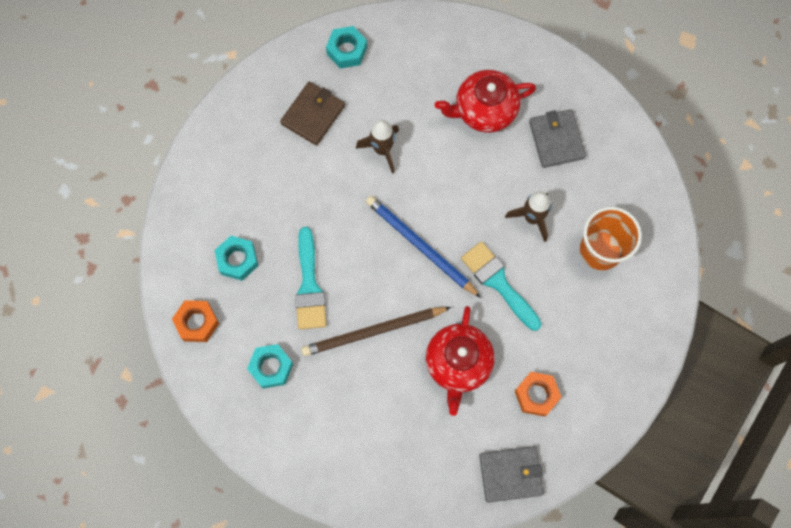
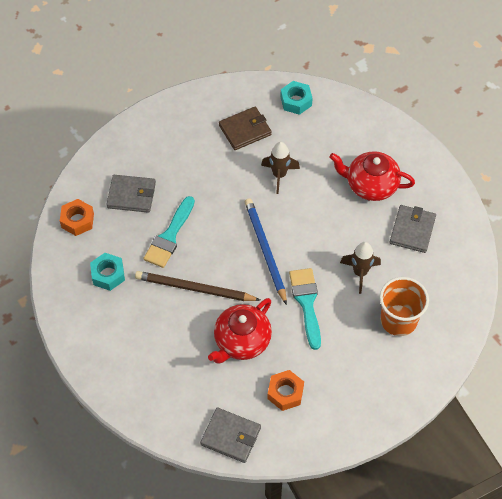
camera: 30 degrees right, 15 degrees down
turquoise nut [214,236,258,281] -> grey wallet [106,175,156,213]

